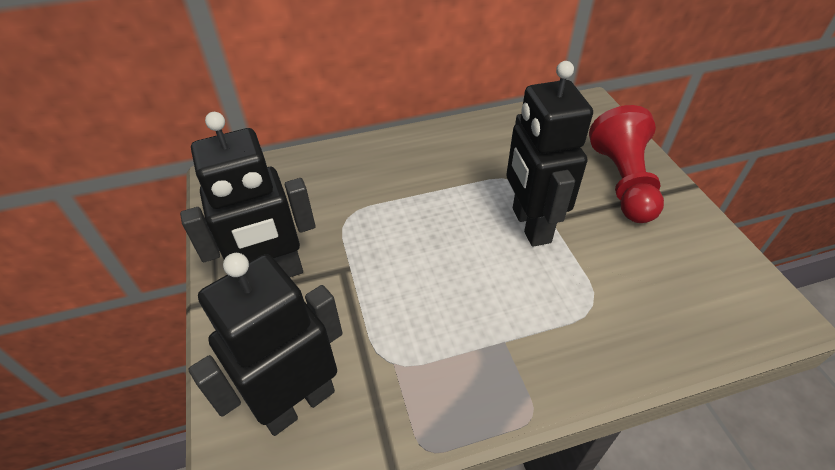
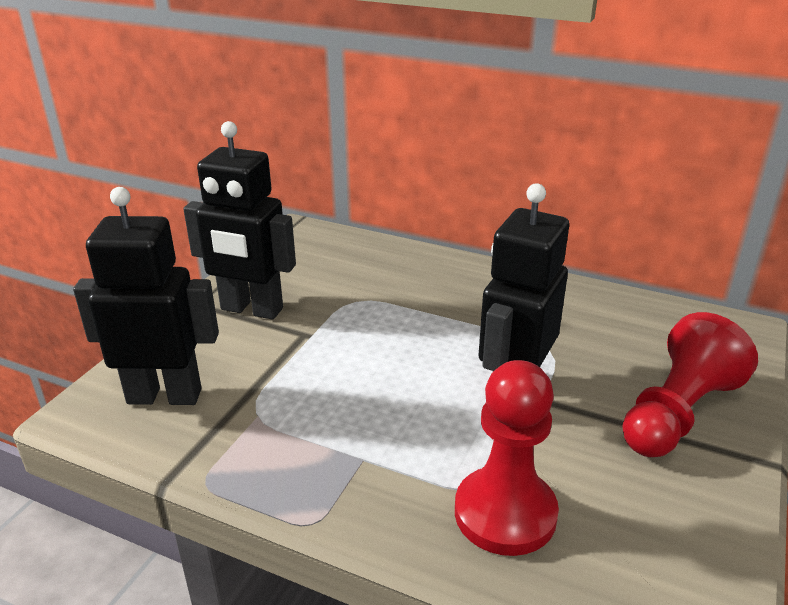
camera: 40 degrees right, 15 degrees down
none -> red pawn [455,360,559,556]

